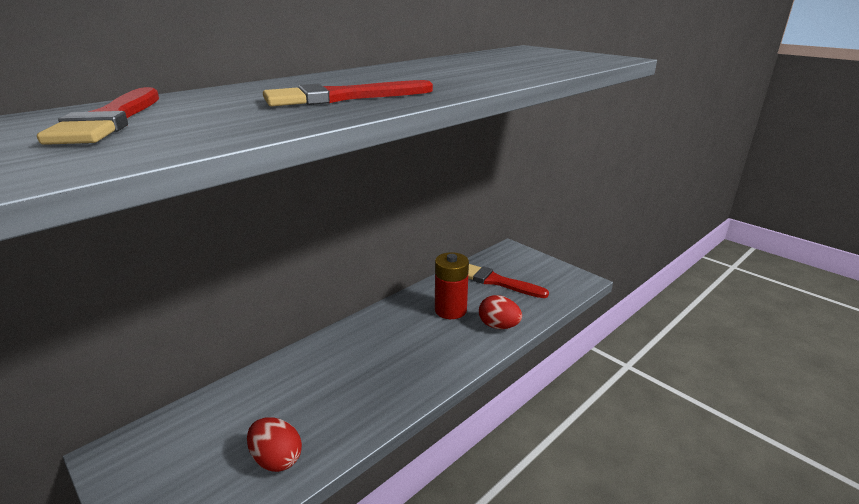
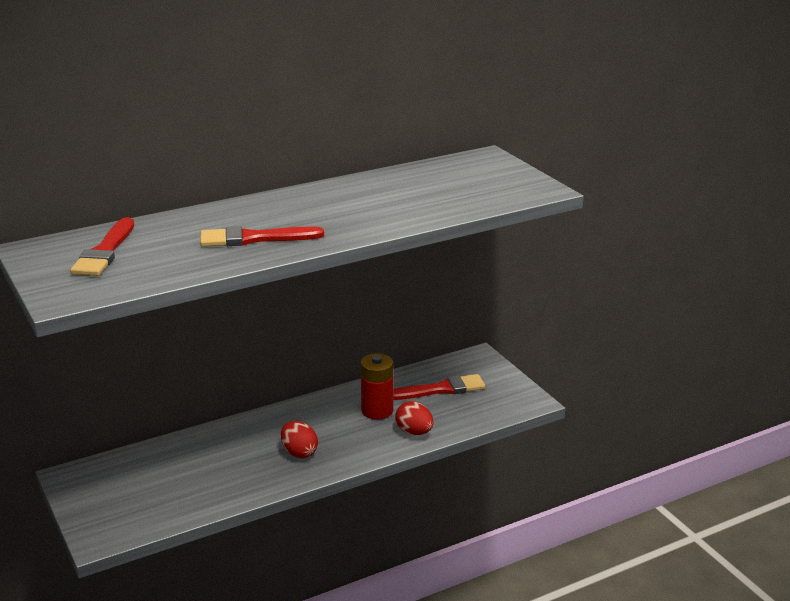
camera: 15 degrees right, 0 degrees up
red egg [247,418,302,472] -> red egg moved to [281,421,318,458]
red brush [468,264,549,298] -> red brush turned 120 degrees clockwise [393,374,485,400]

